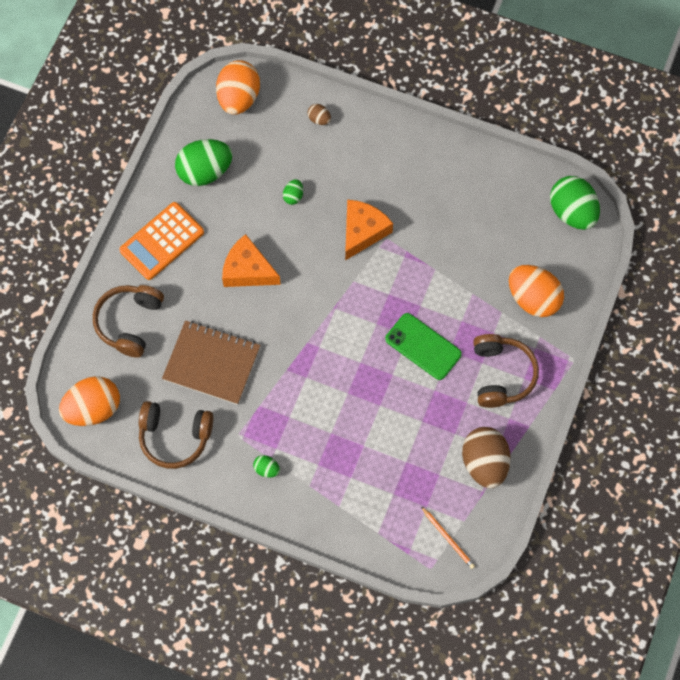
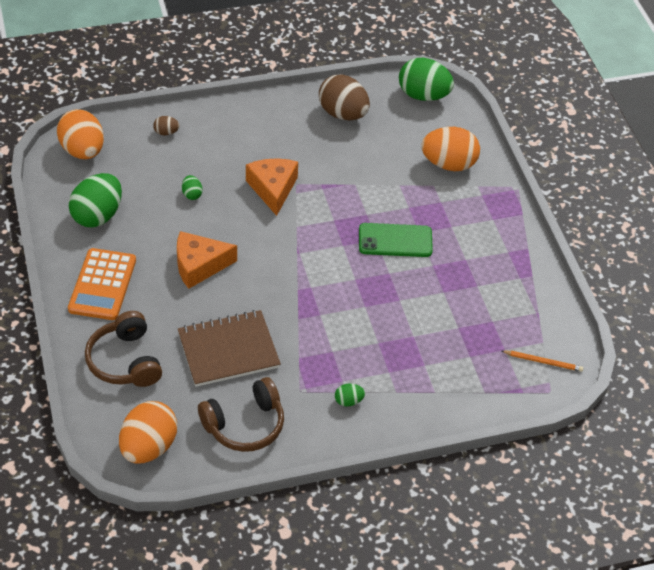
camera: 40 degrees left, 20 degrees down
brown egg [462,427,510,489] -> brown egg moved to [319,74,370,121]
brown headphones [473,334,539,408] -> none

